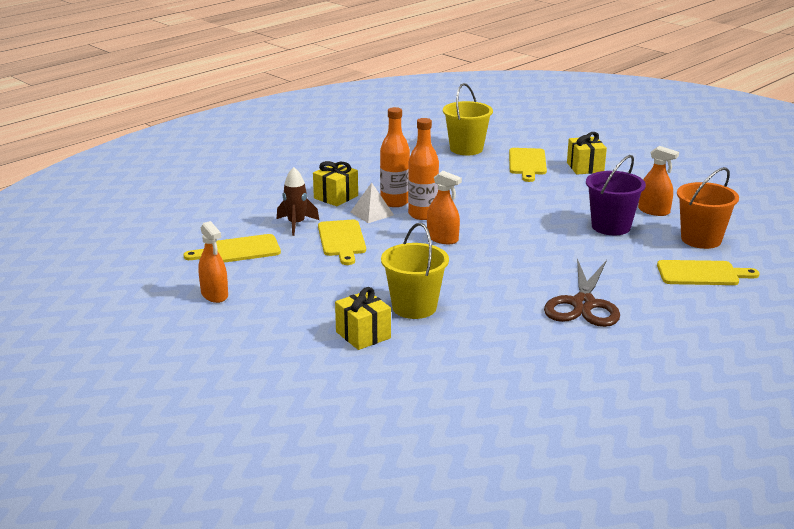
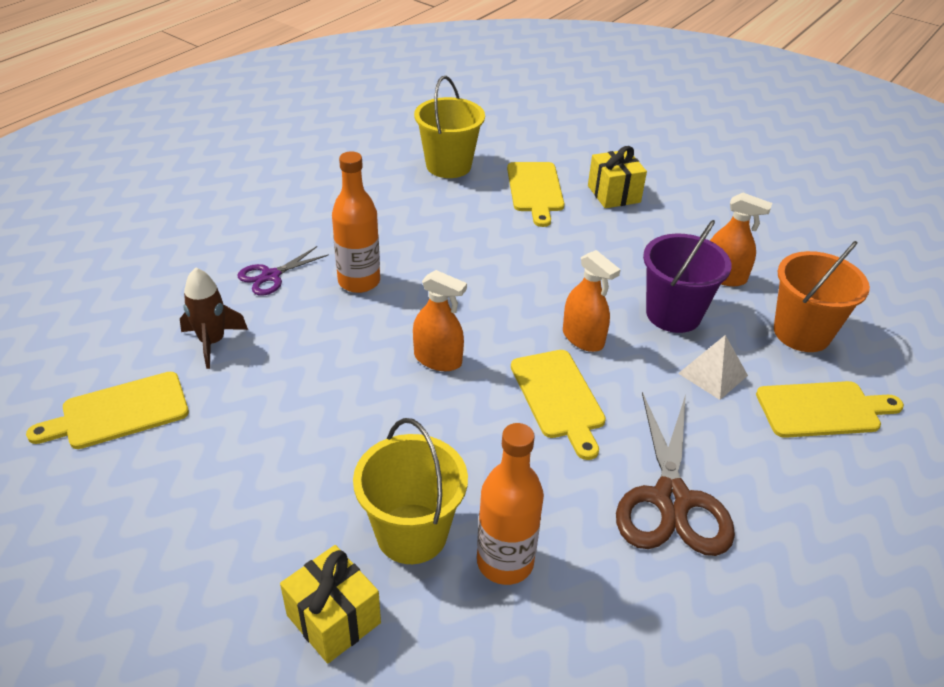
camera: 10 degrees left, 15 degrees up
orange spray bottle [198,221,228,303] -> orange spray bottle moved to [563,250,621,352]
yellow gift [313,161,358,206] -> purple scissors [238,246,329,296]
yellow cutting board [318,220,366,265] -> yellow cutting board moved to [511,350,606,460]
white pyramid [350,183,394,223] -> white pyramid moved to [678,335,748,400]
orange bottle [408,118,439,220] -> orange bottle moved to [477,423,544,585]

